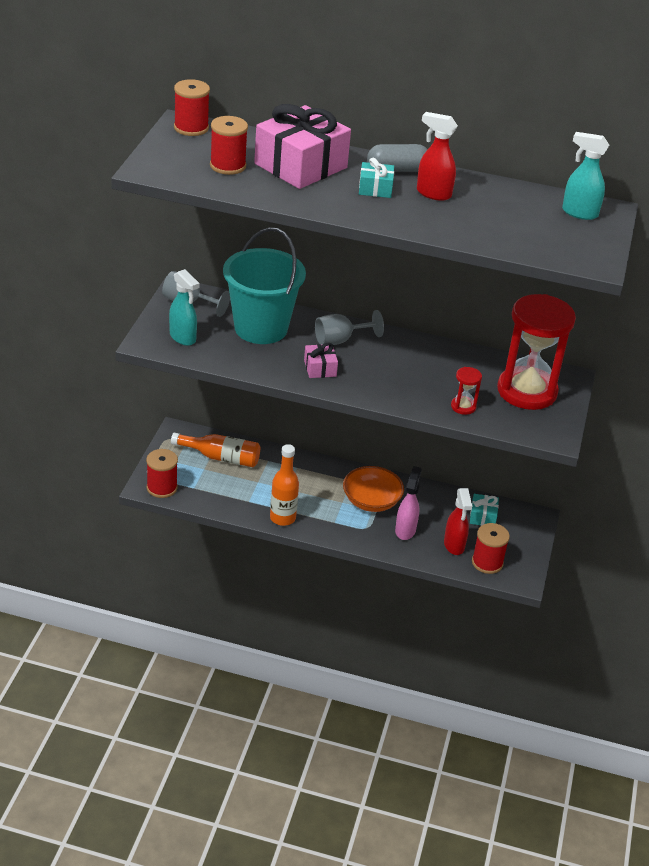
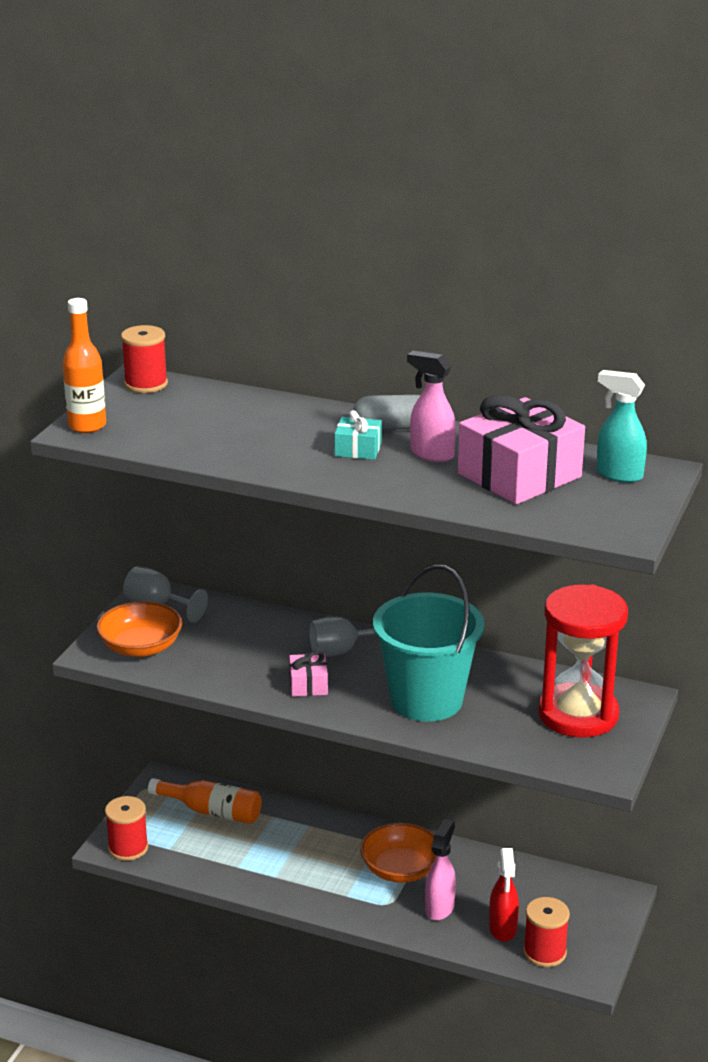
camera: 10 degrees right, 10 degrees down
turquoise spray bottle [169,269,200,346] -> orange bowl [97,601,182,657]
red spool [210,116,248,175] -> none
turquoise bucket [223,227,306,344] -> turquoise bucket moved to [373,564,484,722]
pink gift [254,104,351,189] -> pink gift moved to [458,395,585,504]
orange bottle [270,444,299,526] -> orange bottle moved to [63,298,106,433]
red spray bottle [417,112,458,201] -> pink spray bottle [407,351,456,462]
red hourglass [451,367,482,415] -> none
turquoise gift [470,494,499,526] -> none

